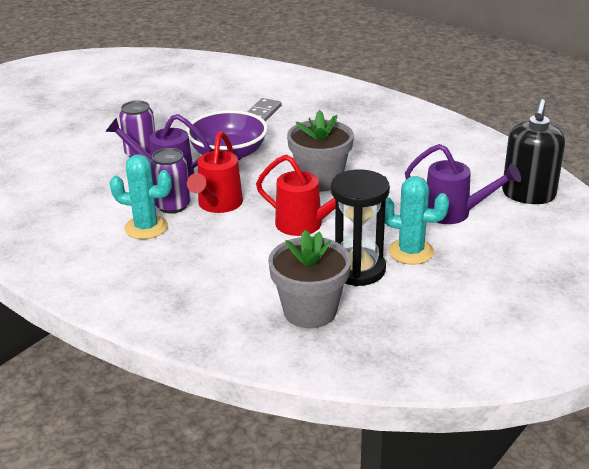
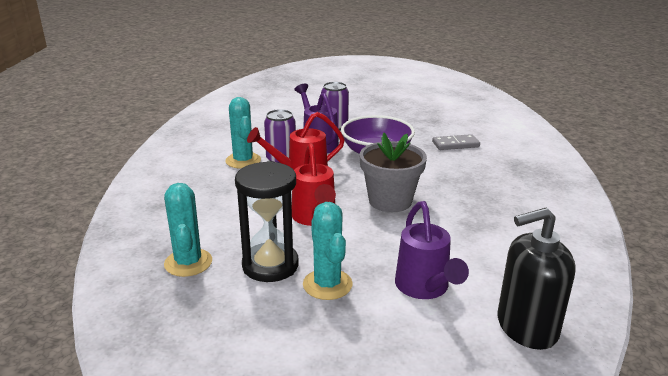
camera: 55 degrees right, 5 degrees down
grey flower pot [268,230,351,328] -> turquoise cactus [164,183,212,277]

